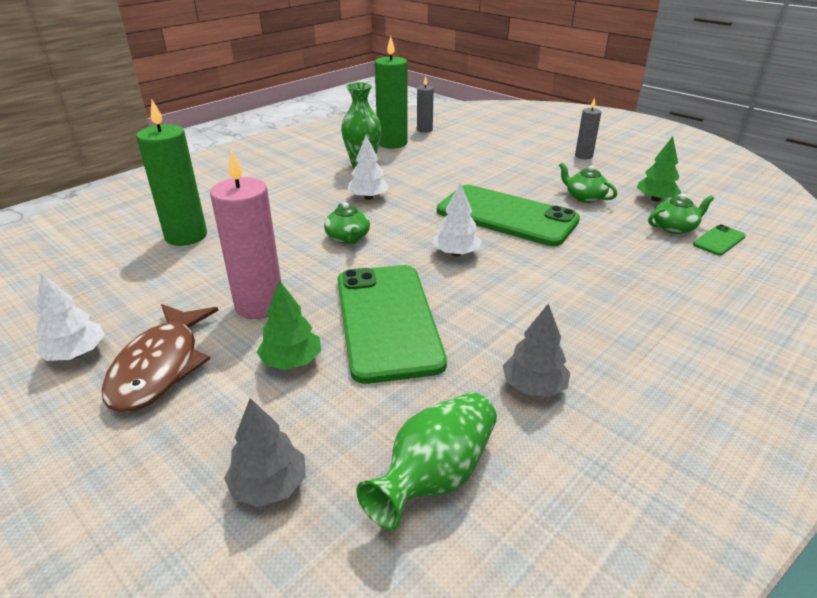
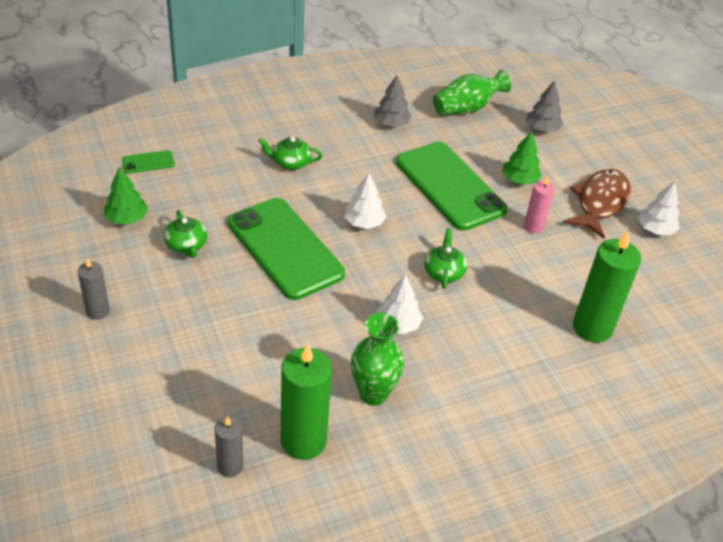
camera: 160 degrees left, 10 degrees up
pink candle [210,150,281,319] -> pink candle [524,176,555,234], size x0.55
green phone [337,265,447,384] -> green phone turned 45 degrees counterclockwise [396,142,508,231]
green teapot [648,194,714,234] -> green teapot moved to [258,137,322,170]

